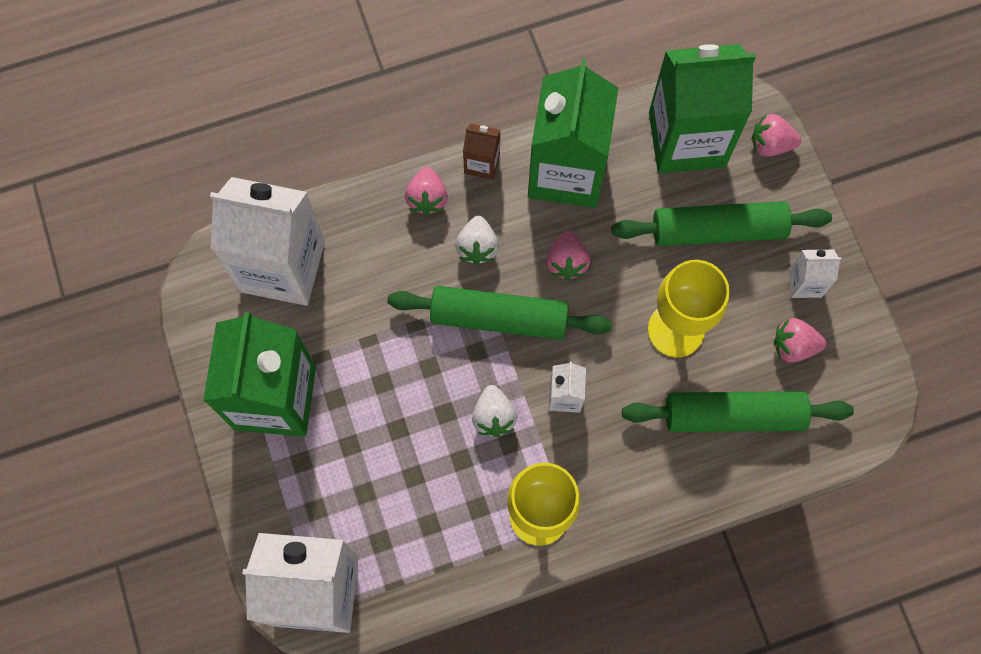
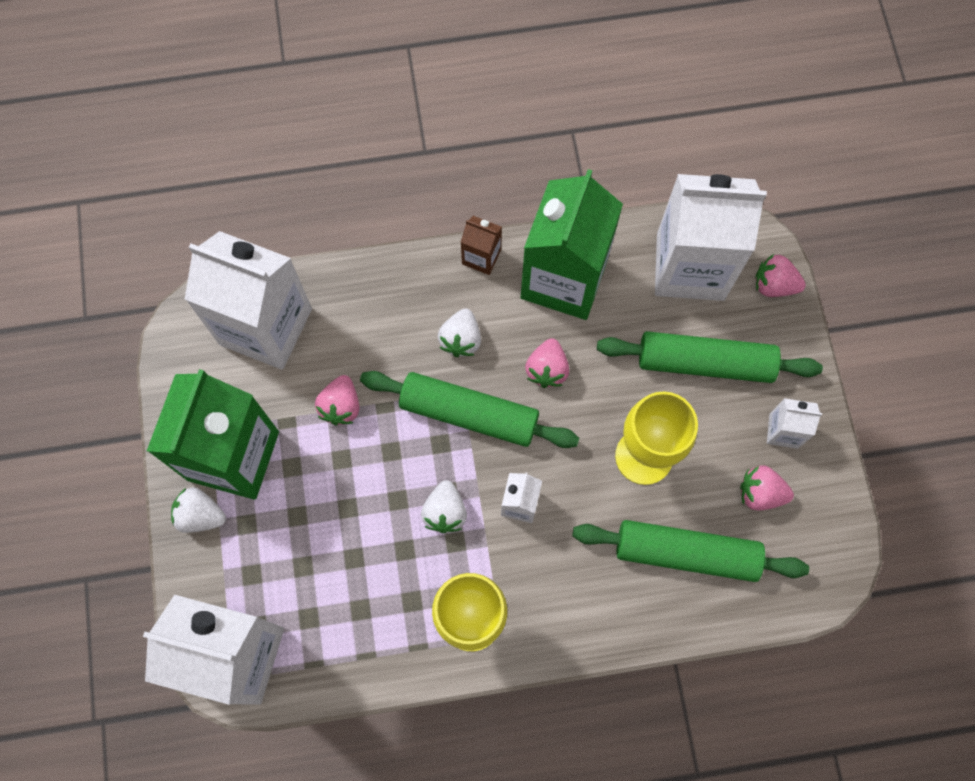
camera: 10 degrees right, 0 degrees up
pink strawberry [405,167,448,216] -> pink strawberry moved to [315,375,359,425]
green carton [649,44,756,174] -> white carton [655,174,767,301]
none -> white strawberry [171,488,226,533]

